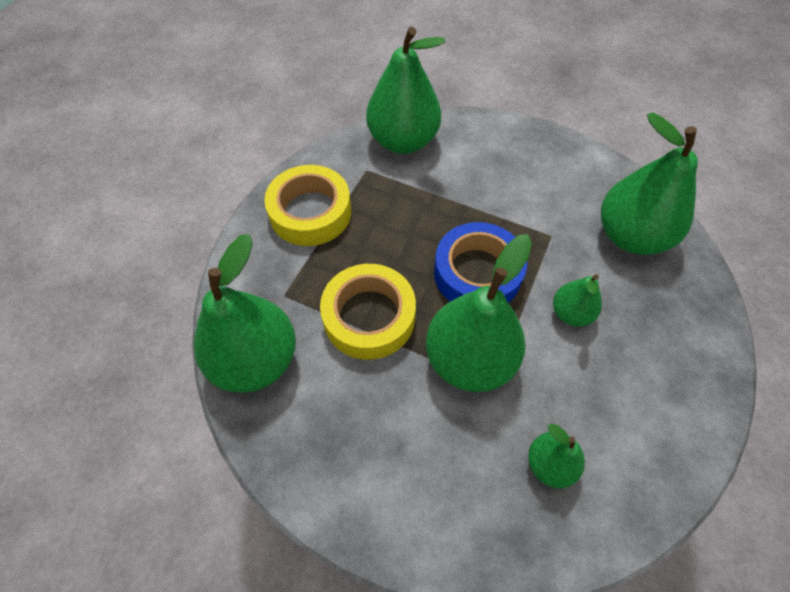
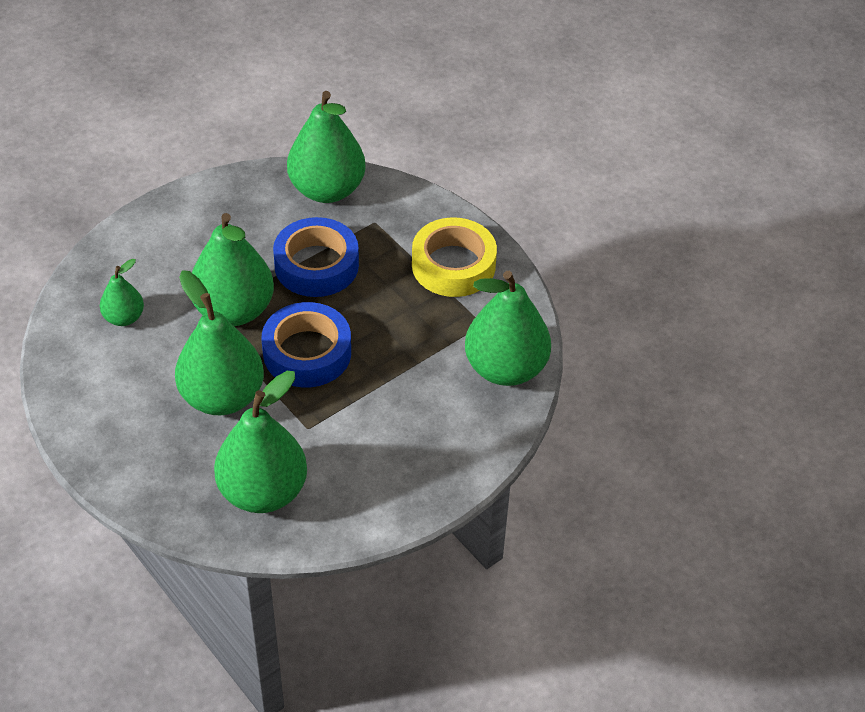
camera: 115 degrees right, 10 degrees down
yellow tape [320,264,416,360] -> blue tape [273,217,359,297]
green pear [553,274,602,327] -> green pear [175,270,264,415], size x1.93

